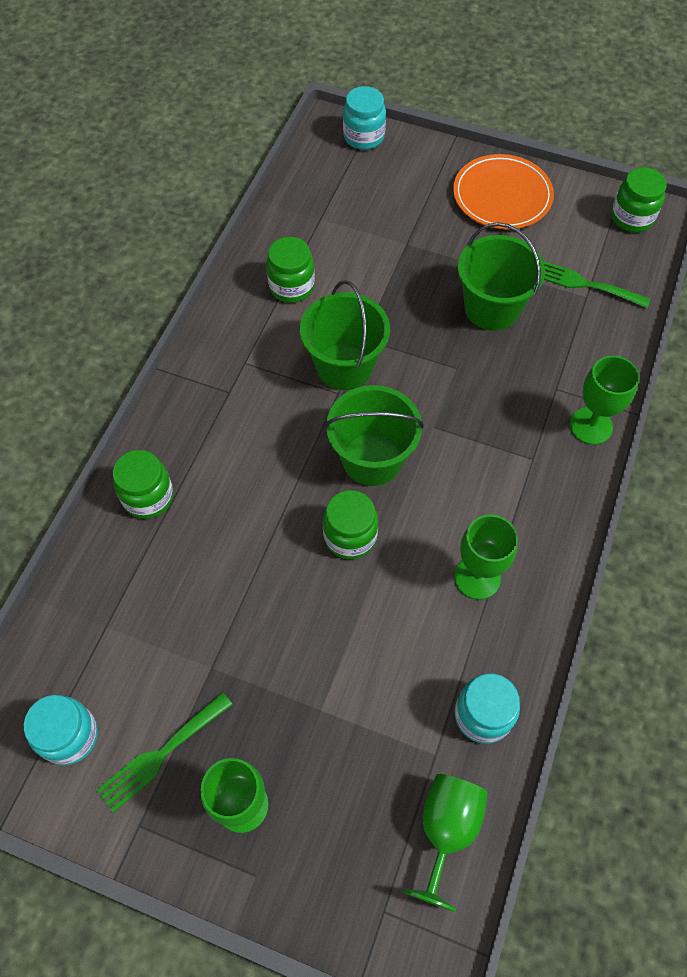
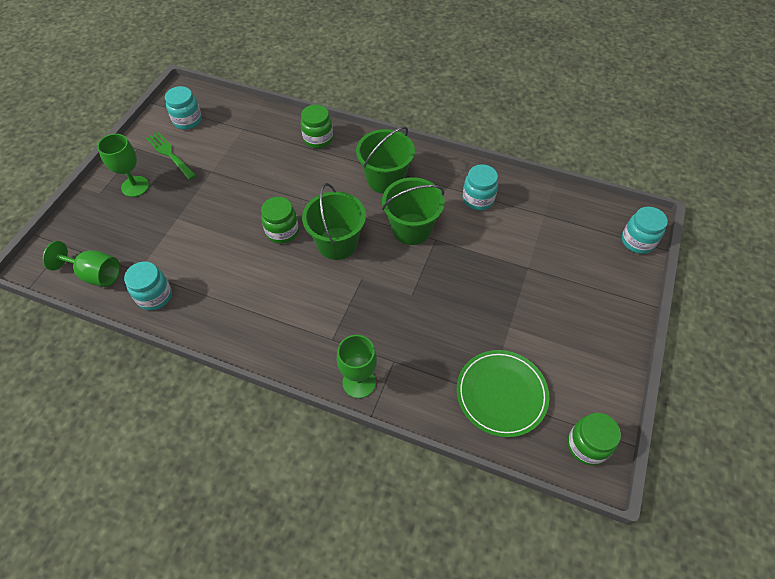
camera: 90 degrees right, 5 degrees down
green jar [266,237,315,303] -> turquoise jar [463,164,498,210]
orange plate [453,154,554,229] -> none
green goblet [454,515,518,600] -> none
green bucket [458,222,545,331] -> green bucket moved to [356,126,415,194]
green fork [543,261,650,308] -> green plate [457,350,549,437]

